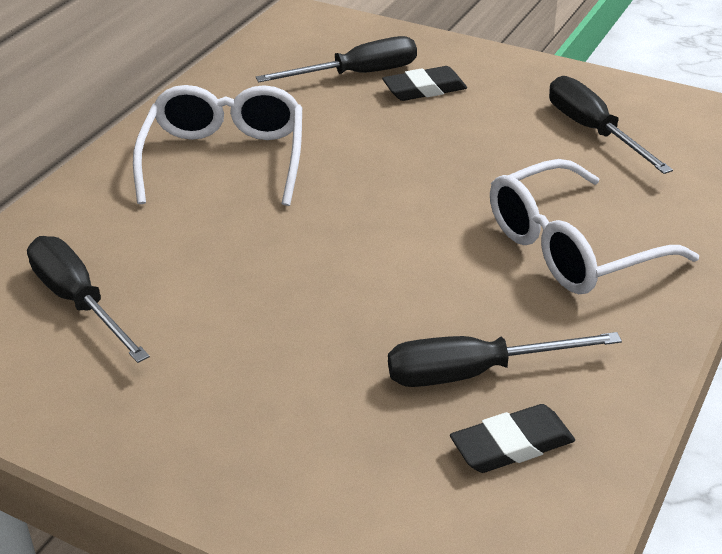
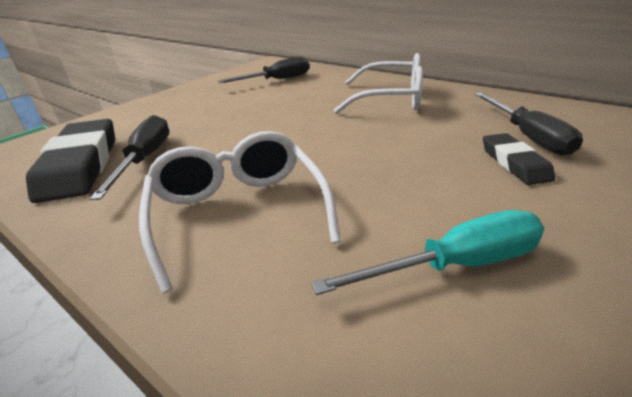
camera: 100 degrees right, 5 degrees down
black eraser [450,404,575,473] -> black eraser [26,119,115,203], size x1.79
black screwdriver [549,76,673,174] -> turquoise screwdriver [311,210,544,295]

